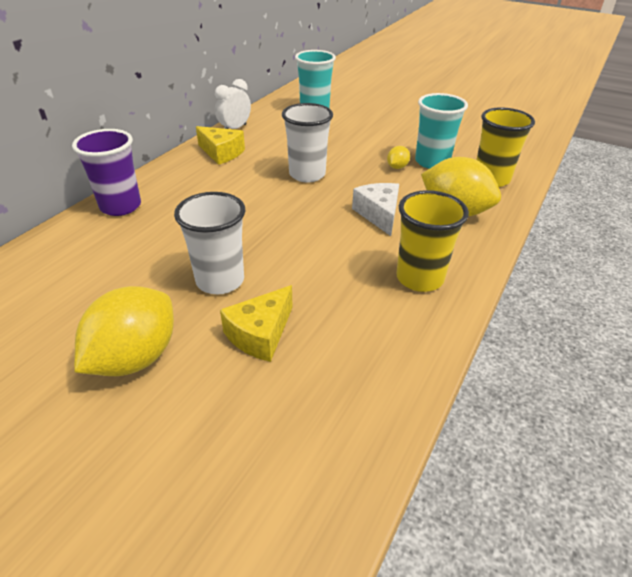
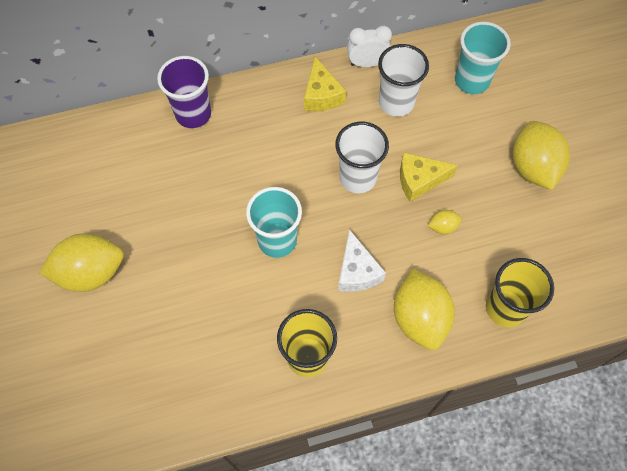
camera: 45 degrees right, 25 degrees up
white cup [174,192,245,294] -> white cup moved to [378,44,429,117]
yellow cheese [220,285,292,362] -> yellow cheese moved to [400,152,458,202]
white cheese [352,183,399,236] -> white cheese turned 135 degrees clockwise [338,229,386,292]
turquoise cup [415,93,468,169] -> turquoise cup moved to [246,187,302,258]
none -> yellow lemon [513,121,570,190]

